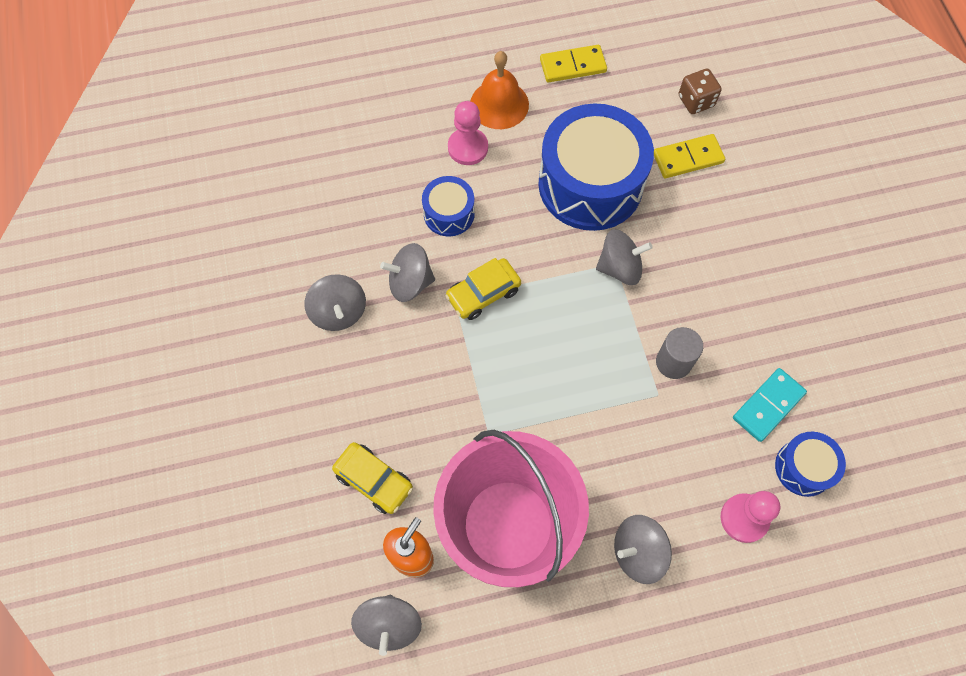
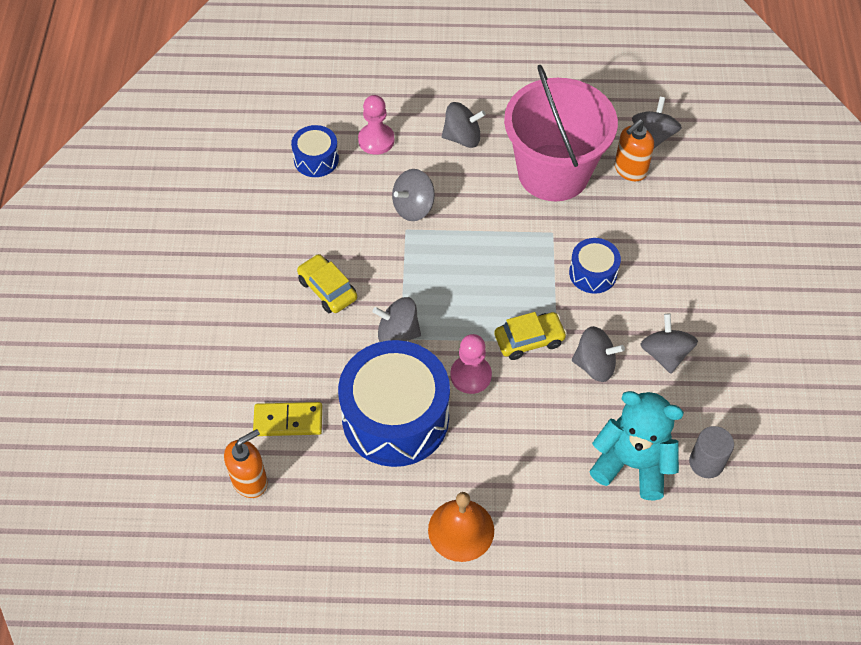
camera: 165 degrees left, 10 degrees down
yellow car [332,442,413,514] -> yellow car moved to [297,254,357,313]
blue drum [422,176,475,236] -> blue drum moved to [569,238,621,294]
pink pawn [448,101,488,165] -> pink pawn moved to [450,334,492,394]
yellow domino [540,45,607,83] -> none
grey cylinder [656,327,703,379] -> grey cylinder moved to [689,426,734,478]
brown dice [678,69,722,114] -> orange soap dispenser [224,429,268,498]
turquoise domino [733,368,807,442] -> none
none -> grey spinning top [392,169,435,221]
none -> turquoise teddy bear [589,391,684,501]

